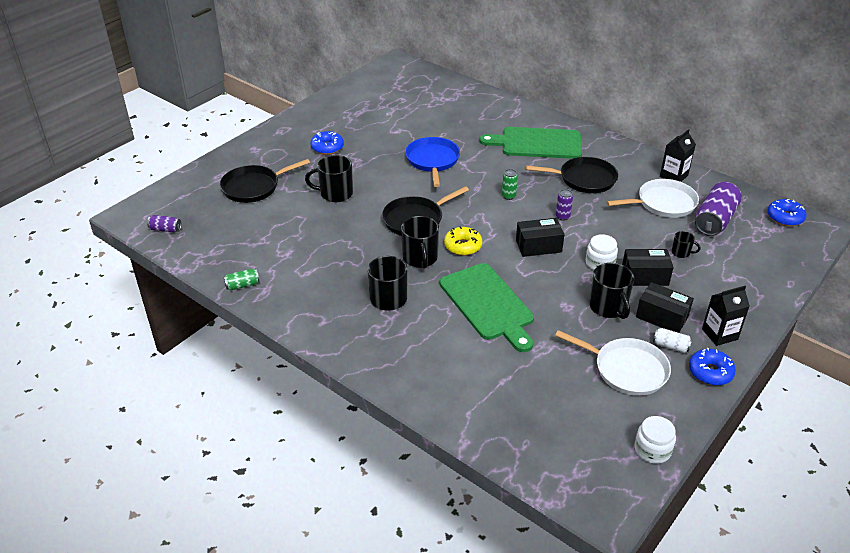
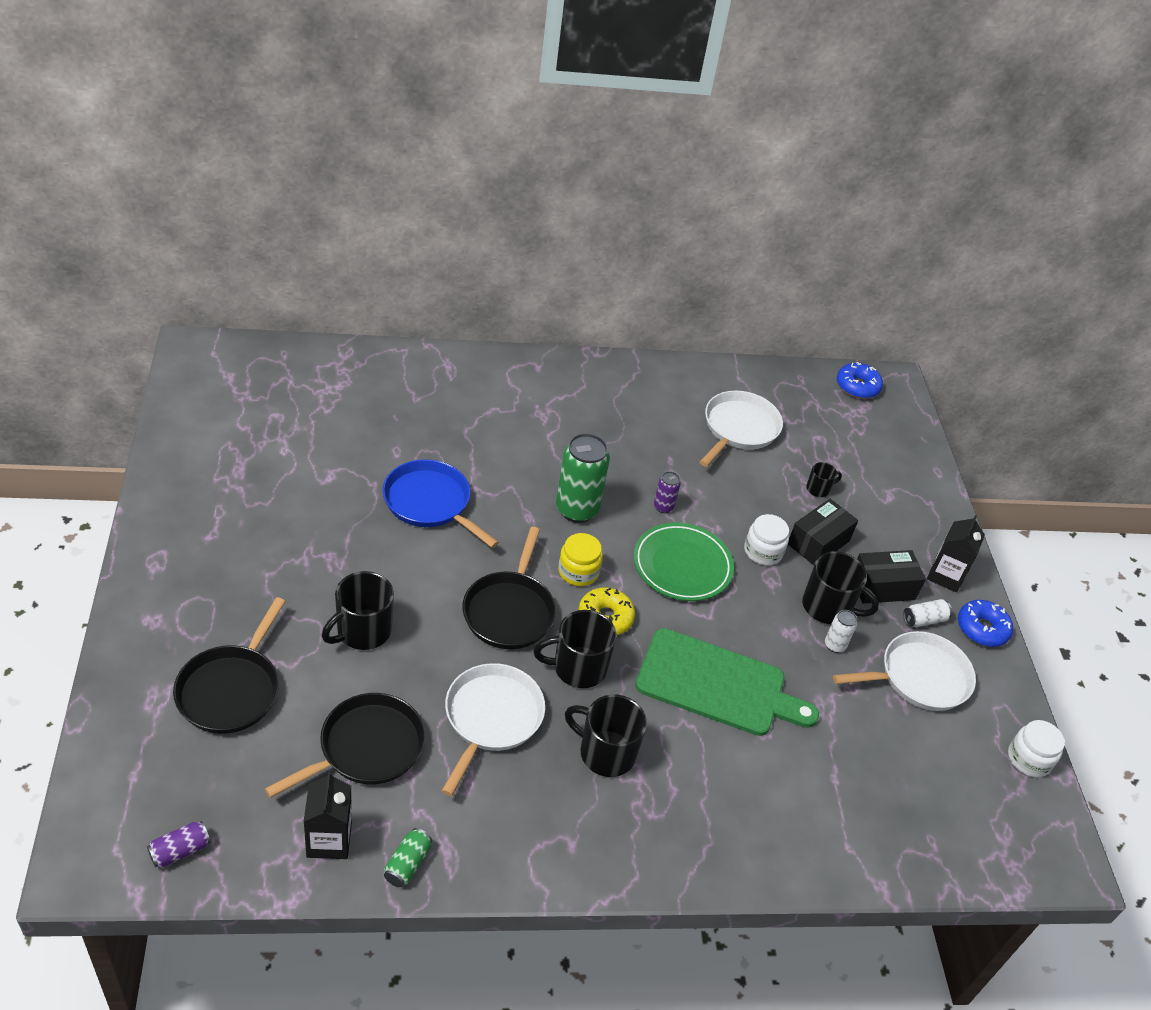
camera: 50 degrees left, 5 degrees up
blue donut [310,131,344,155] -> none
black mug [401,216,439,269] -> black mug turned 135 degrees clockwise [533,610,617,688]
green cutting board [479,127,582,159] -> none
green can [502,169,518,200] -> green can [556,433,610,523], size x2.07
black box [516,218,565,257] -> green plate [633,523,734,601]
black pan [525,157,618,193] -> black pan moved to [265,693,425,798]
black carton [660,129,696,182] -> black carton moved to [304,772,352,859]
purple can [695,182,742,236] -> none
none -> white pan [442,663,545,796]
none -> yellow jar [558,533,603,586]
none -> white can [825,610,857,653]

